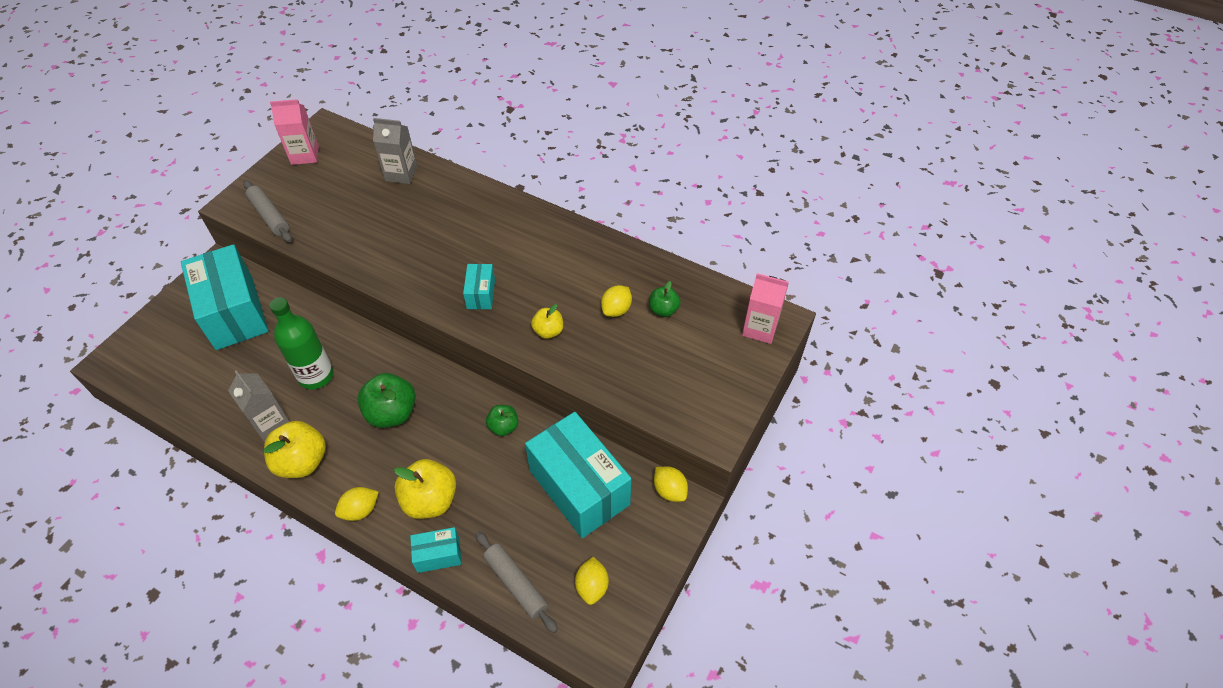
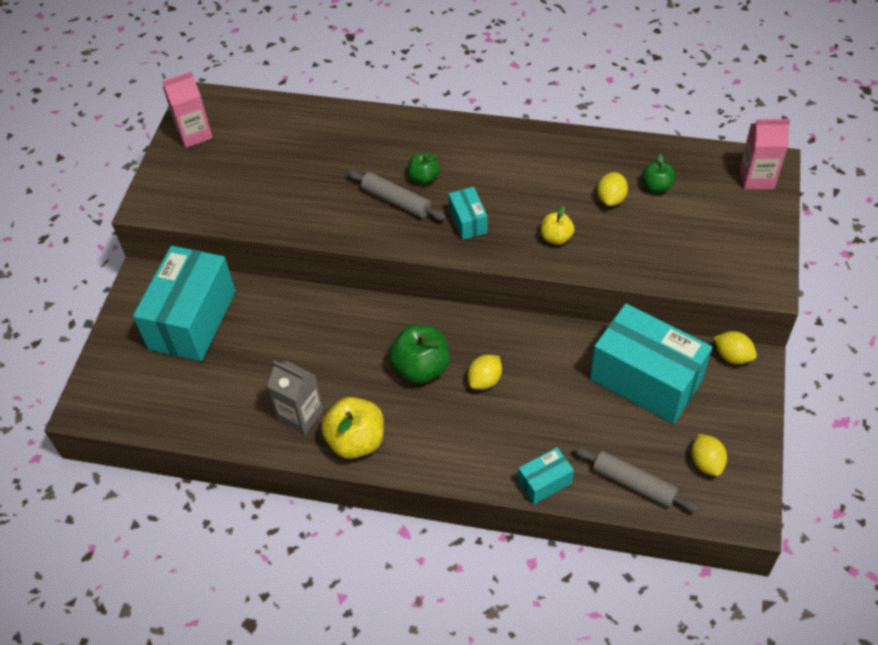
camera: 15 degrees left, 0 degrees up
turquoise box [181,244,269,350] -> turquoise box turned 60 degrees clockwise [133,246,236,361]
grey rolling pin [243,180,292,242] -> grey rolling pin moved to [347,170,446,220]
green bottle [269,297,334,389] -> none
yellow lemon [335,487,379,521] -> yellow lemon moved to [468,355,502,390]
grey carton [373,118,418,184] -> none
yellow apple [394,459,456,519] -> none
green apple [486,405,518,436] -> green apple moved to [408,153,440,184]

